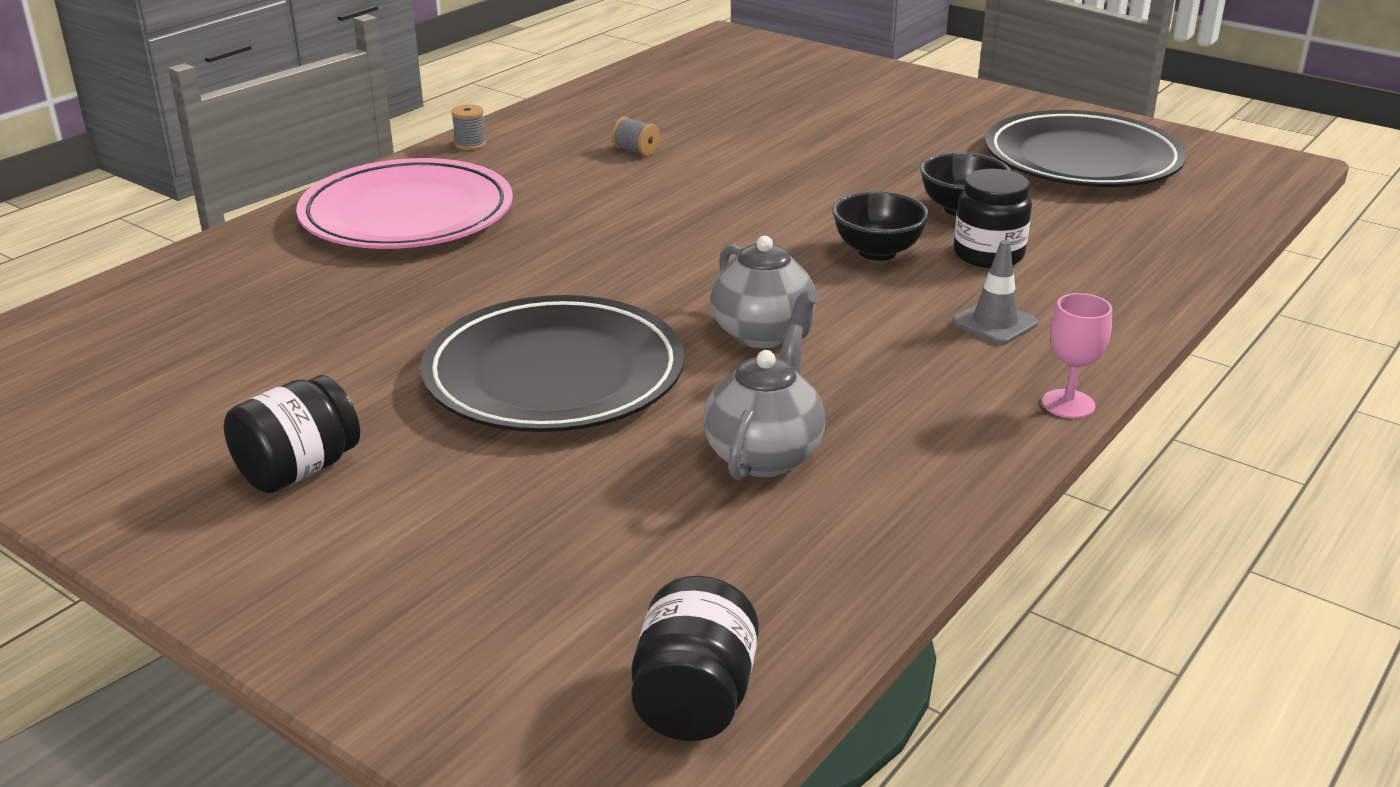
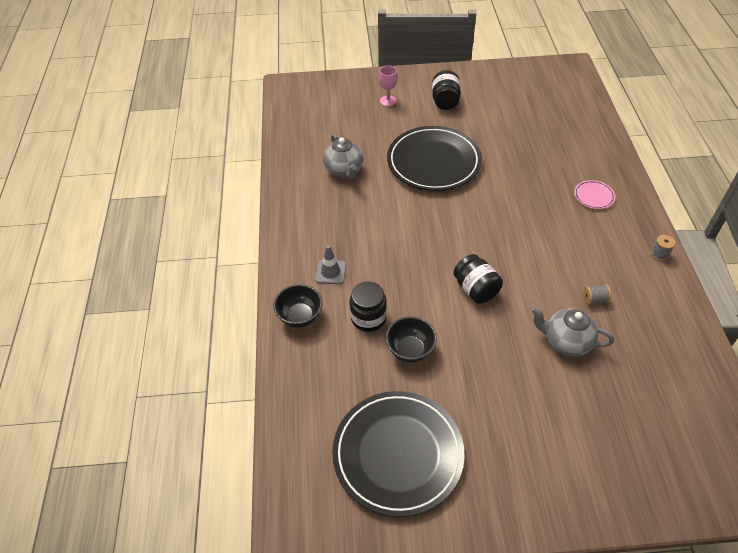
camera: 140 degrees right, 20 degrees up
pink plate [296,158,513,249] -> pink plate [574,180,615,209], size x0.41
black jar [632,576,759,741] -> black jar moved to [453,254,503,304]
grey teapot [710,236,819,348] -> grey teapot moved to [531,306,614,356]
black bowl [832,191,929,261] -> black bowl moved to [273,284,322,328]
pink goblet [1042,293,1112,419] -> pink goblet moved to [379,66,398,106]

